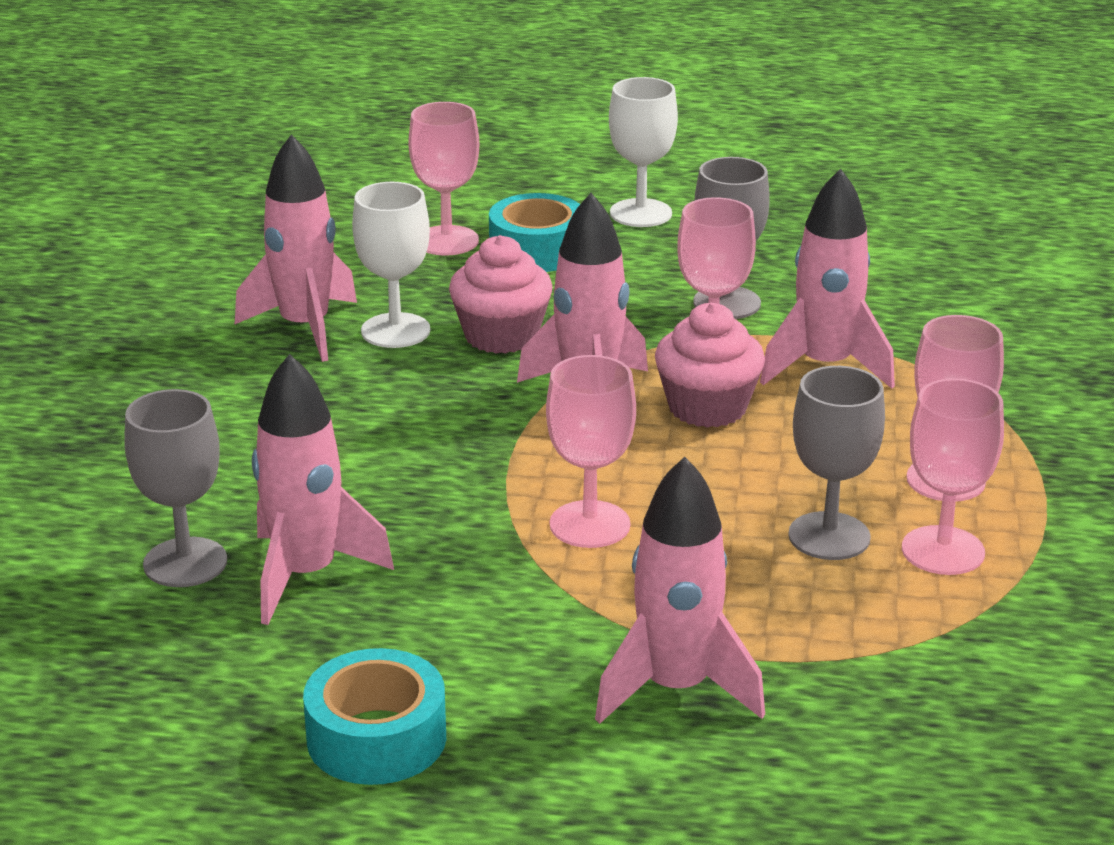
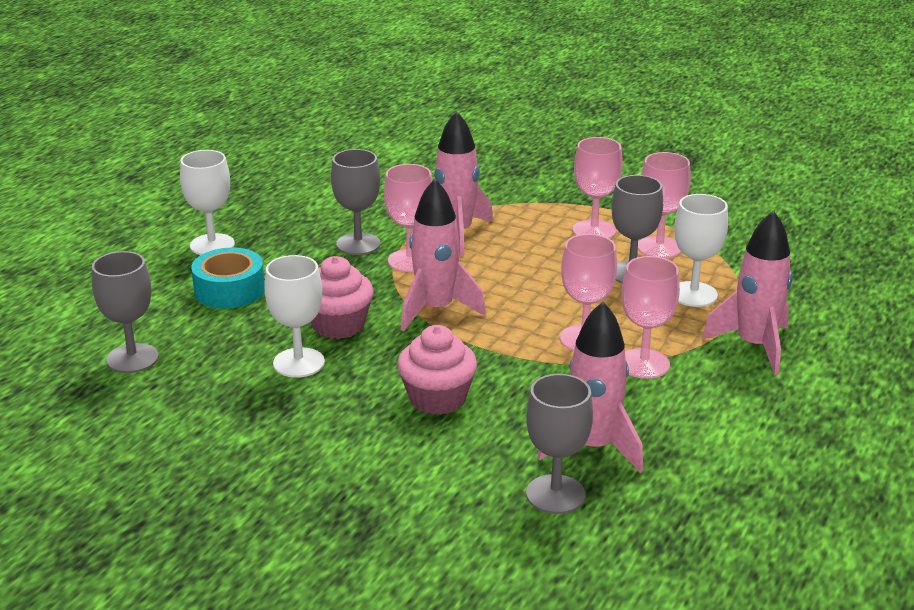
camera: 70 degrees left, 0 degrees up
pink rocket [235,134,357,362] -> none
turquoise tape [303,648,446,785] -> none
pink goblet [408,102,479,255] -> pink goblet moved to [622,256,680,379]
pink cupcake [655,303,765,428] -> pink cupcake moved to [397,325,477,415]
none -> grey goblet [92,251,159,373]
none -> white goblet [675,194,728,307]

